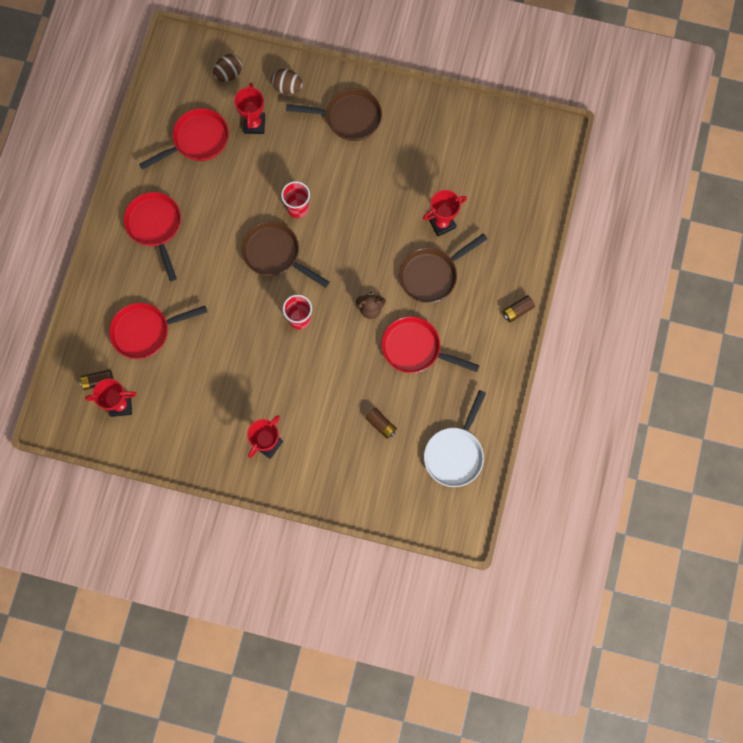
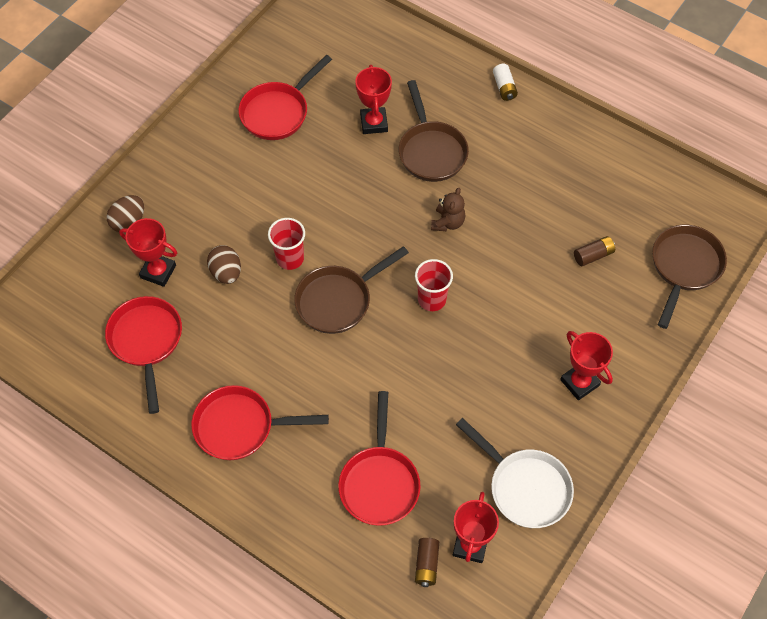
camera: 70 degrees left, 15 degrees down
brown egg [213,54,242,82] -> brown egg moved to [207,245,241,284]
brown pan [286,89,382,141] -> brown pan moved to [652,225,727,329]
red pan [382,316,480,373] -> red pan moved to [239,55,332,140]
white pan [424,390,486,487] -> white pan moved to [456,418,574,528]
brown battery [503,295,535,322] -> white battery [493,64,518,101]

